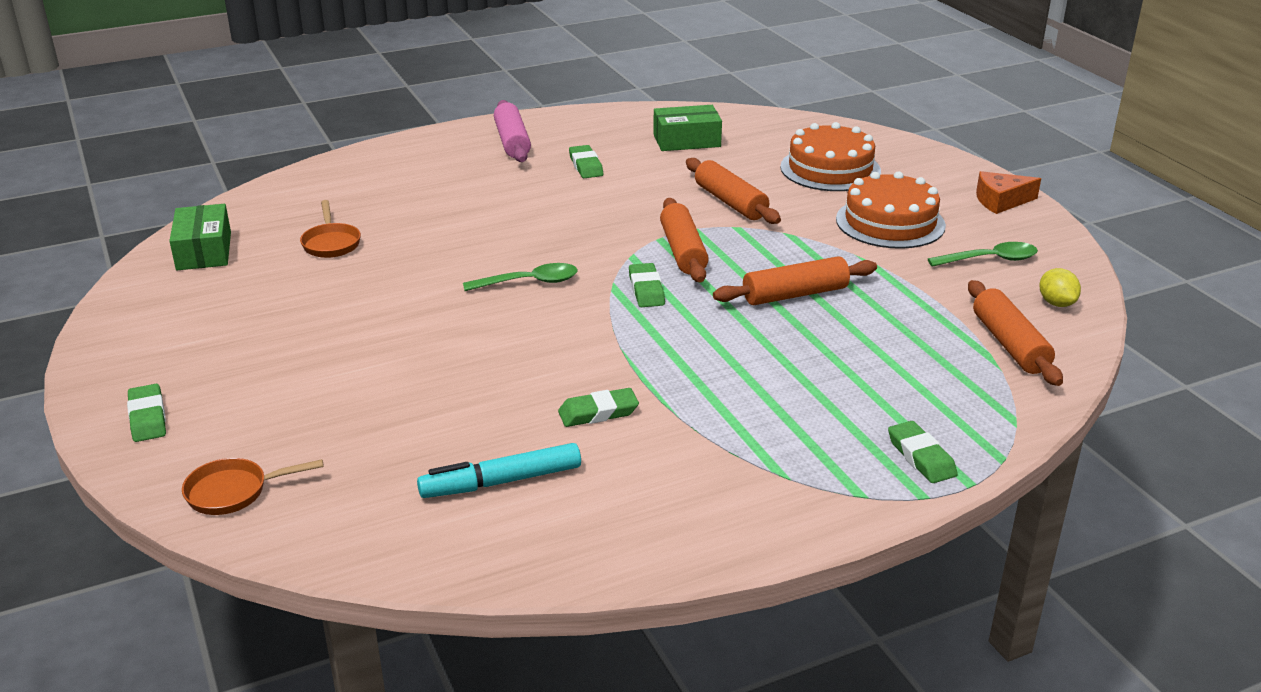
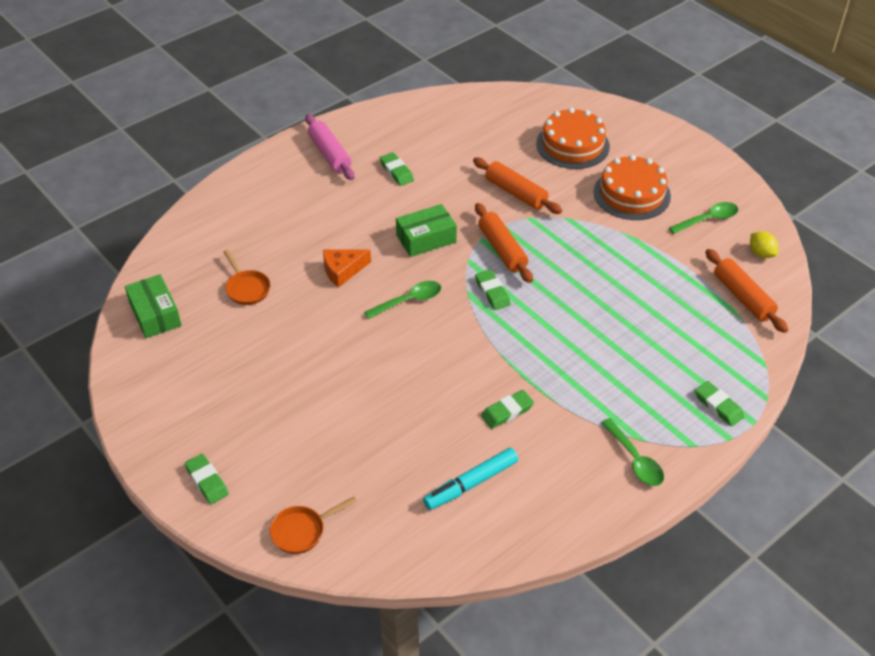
camera: 15 degrees left, 15 degrees up
green box [653,105,722,151] -> green box moved to [396,204,457,257]
orange rolling pin [713,256,877,305] -> none
orange cheese [976,171,1041,214] -> orange cheese moved to [323,249,371,287]
none -> green spoon [601,418,664,486]

